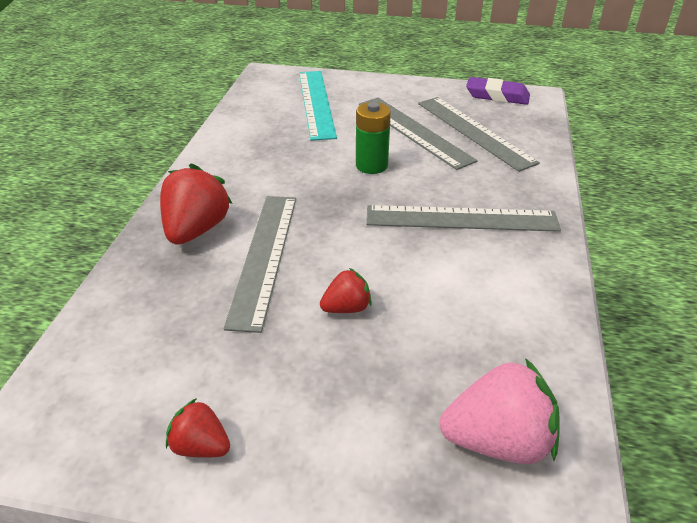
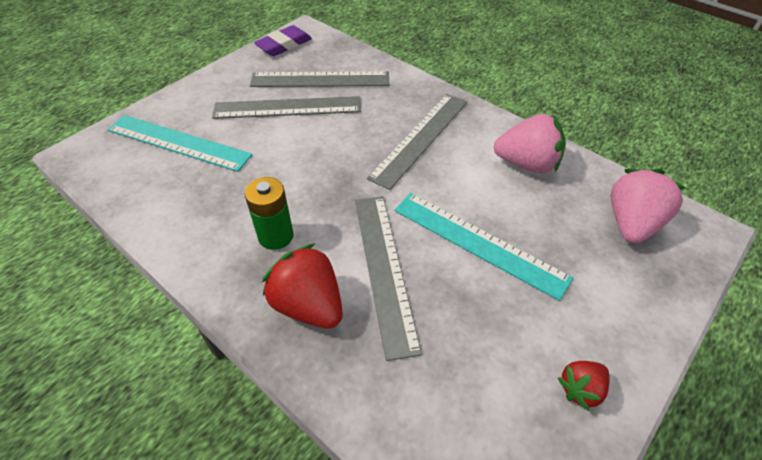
camera: 60 degrees left, 10 degrees up
grey ruler [224,196,296,333] -> grey ruler turned 45 degrees clockwise [355,196,422,361]
red strawberry [320,268,372,313] -> turquoise ruler [394,193,573,301]
green battery [356,102,391,174] -> green battery moved to [245,177,294,250]
none -> pink strawberry [493,114,566,173]

